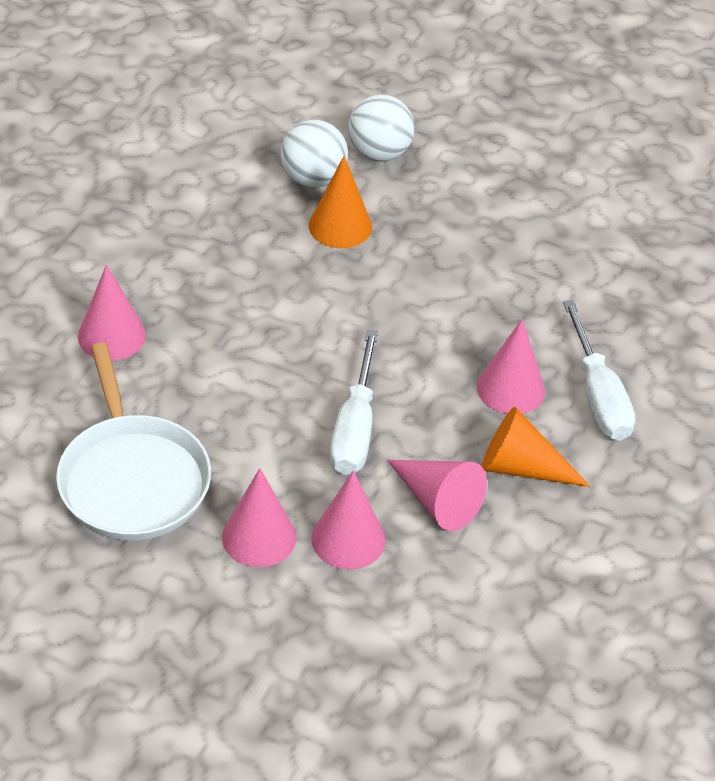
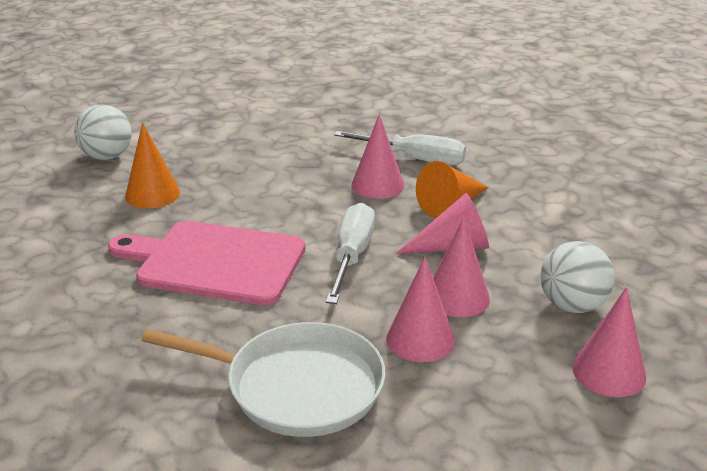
camera: 55 degrees left, 15 degrees down
pink cone [78,265,146,361] -> pink cone moved to [572,287,647,397]
white ball [281,120,348,188] -> white ball moved to [540,241,615,313]
white screwdriver [330,330,379,475] -> white screwdriver turned 120 degrees counterclockwise [326,202,375,304]
none -> pink cutting board [108,221,306,305]

